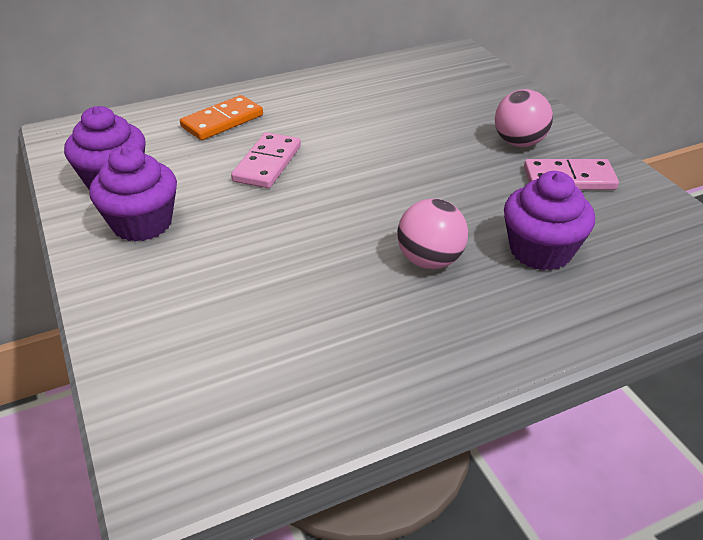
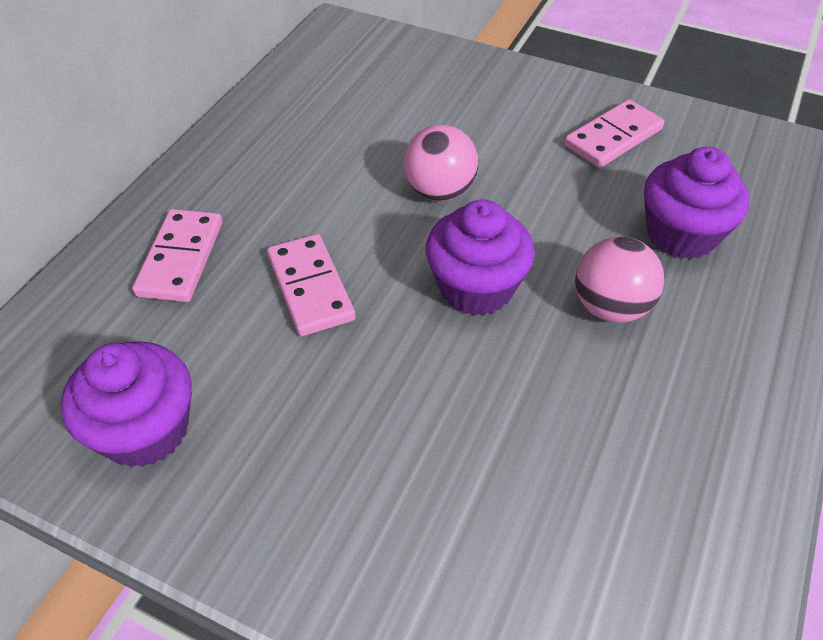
camera: 40 degrees left, 10 degrees up
purple cupcake [89,146,177,242] -> purple cupcake moved to [425,199,535,316]
orange domino [180,95,263,140] -> pink domino [132,209,222,302]
pink ball [495,89,553,147] -> pink ball moved to [404,125,478,201]

